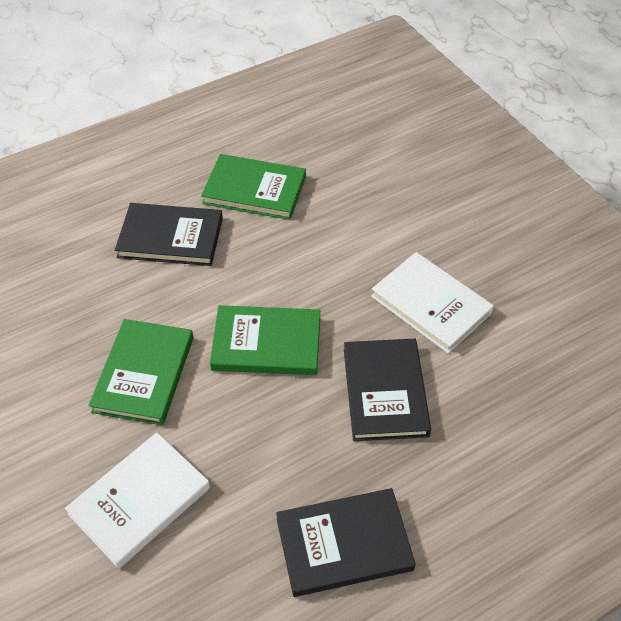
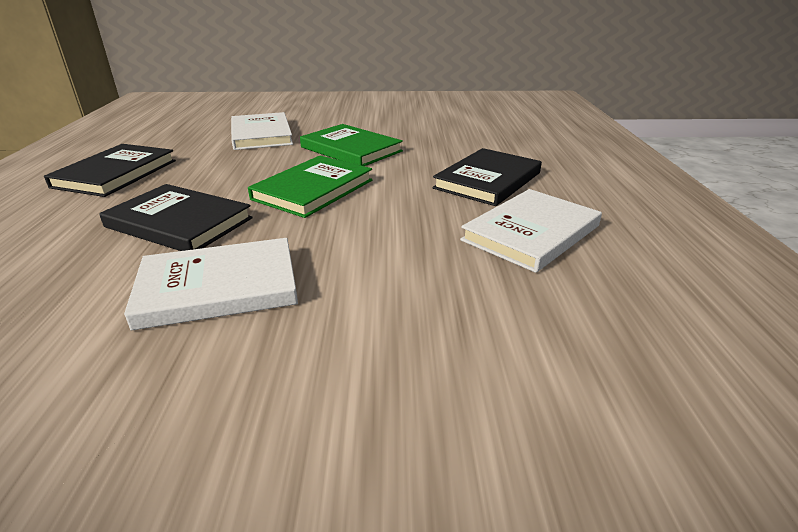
camera: 120 degrees right, 20 degrees down
green book [201,154,306,220] -> white book [460,189,602,273]

